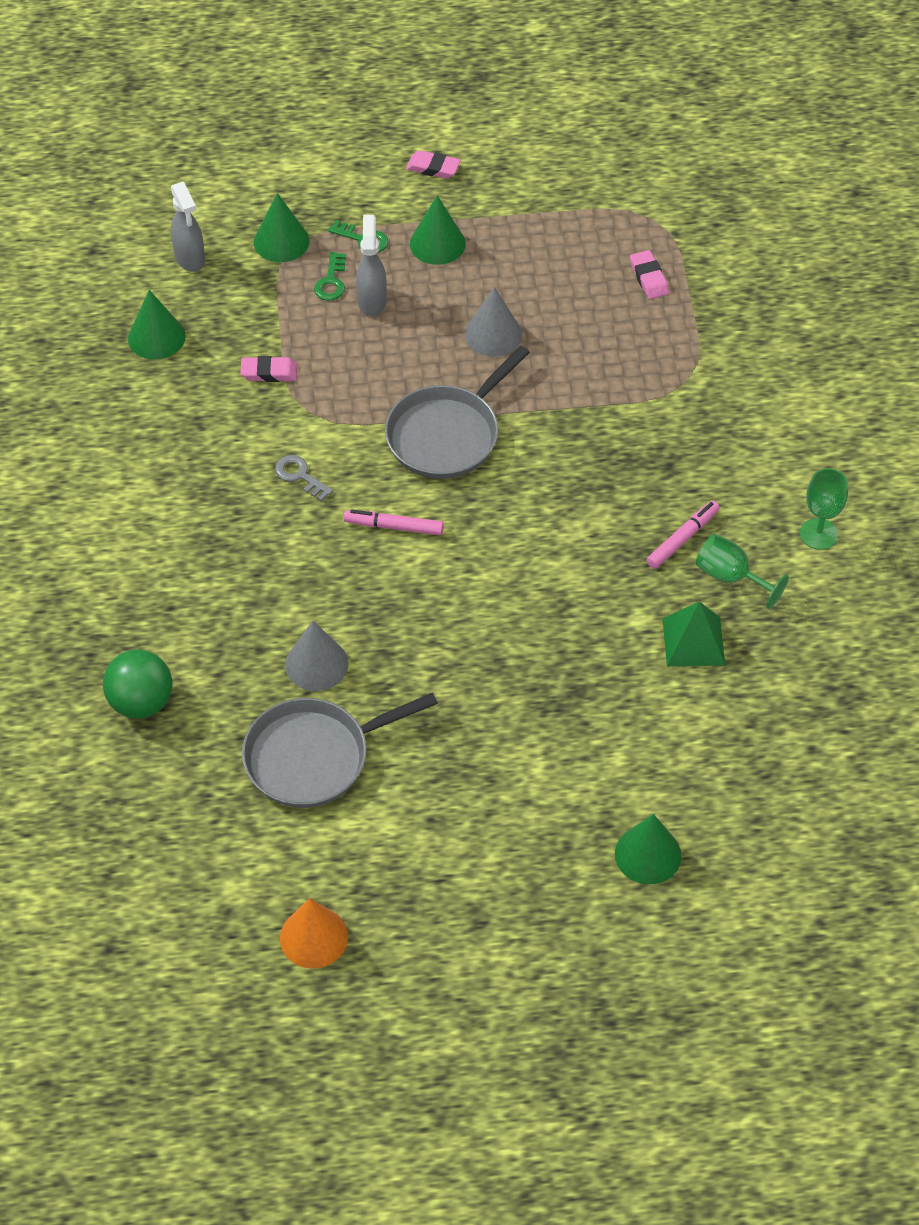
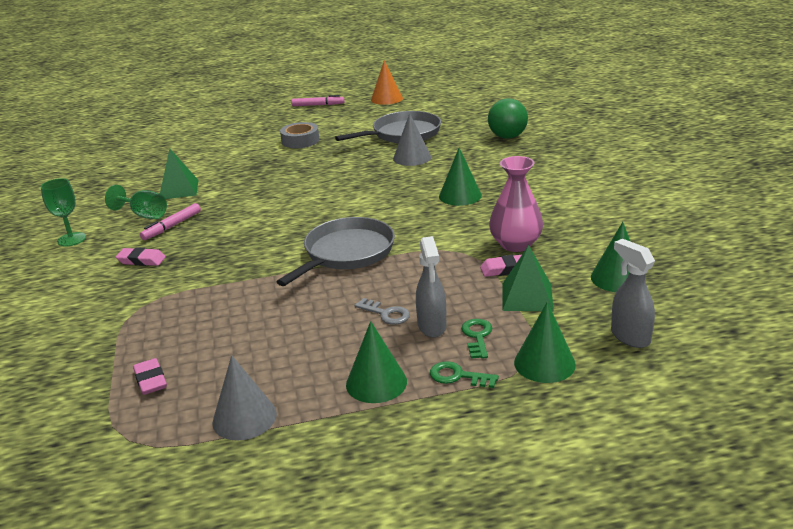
camera: 175 degrees right, 25 degrees down
grey key [275,455,333,501] -> grey key moved to [354,298,410,325]
pink marker [344,509,444,535] -> pink marker moved to [291,95,344,106]
pink eraser [406,150,461,179] -> pink eraser moved to [116,247,166,266]
grey cone [465,287,522,357] -> grey cone moved to [212,355,277,441]
green cone [615,814,682,884] -> green cone moved to [439,148,482,206]
none -> grey tape [280,122,319,148]
none -> pink vase [489,156,543,252]
none -> green pyramid [502,245,554,312]

